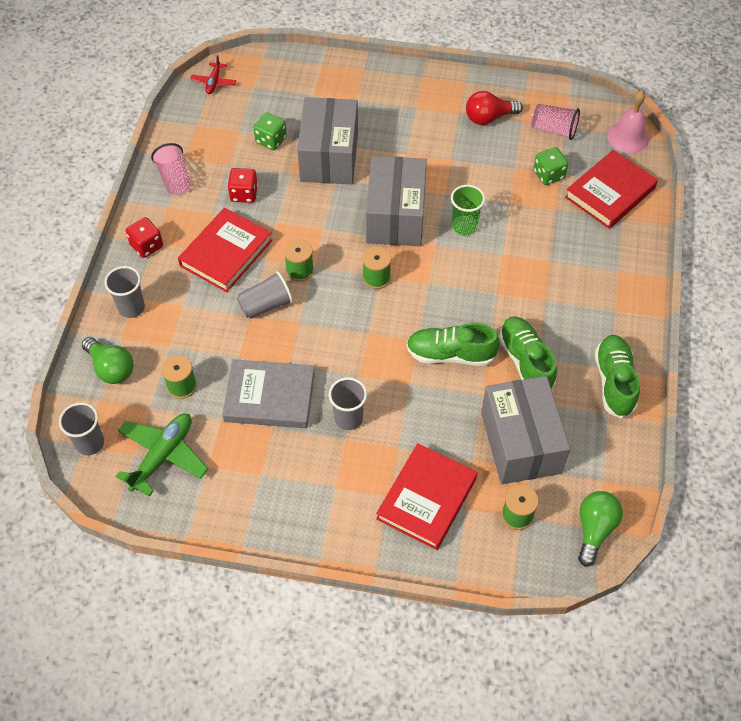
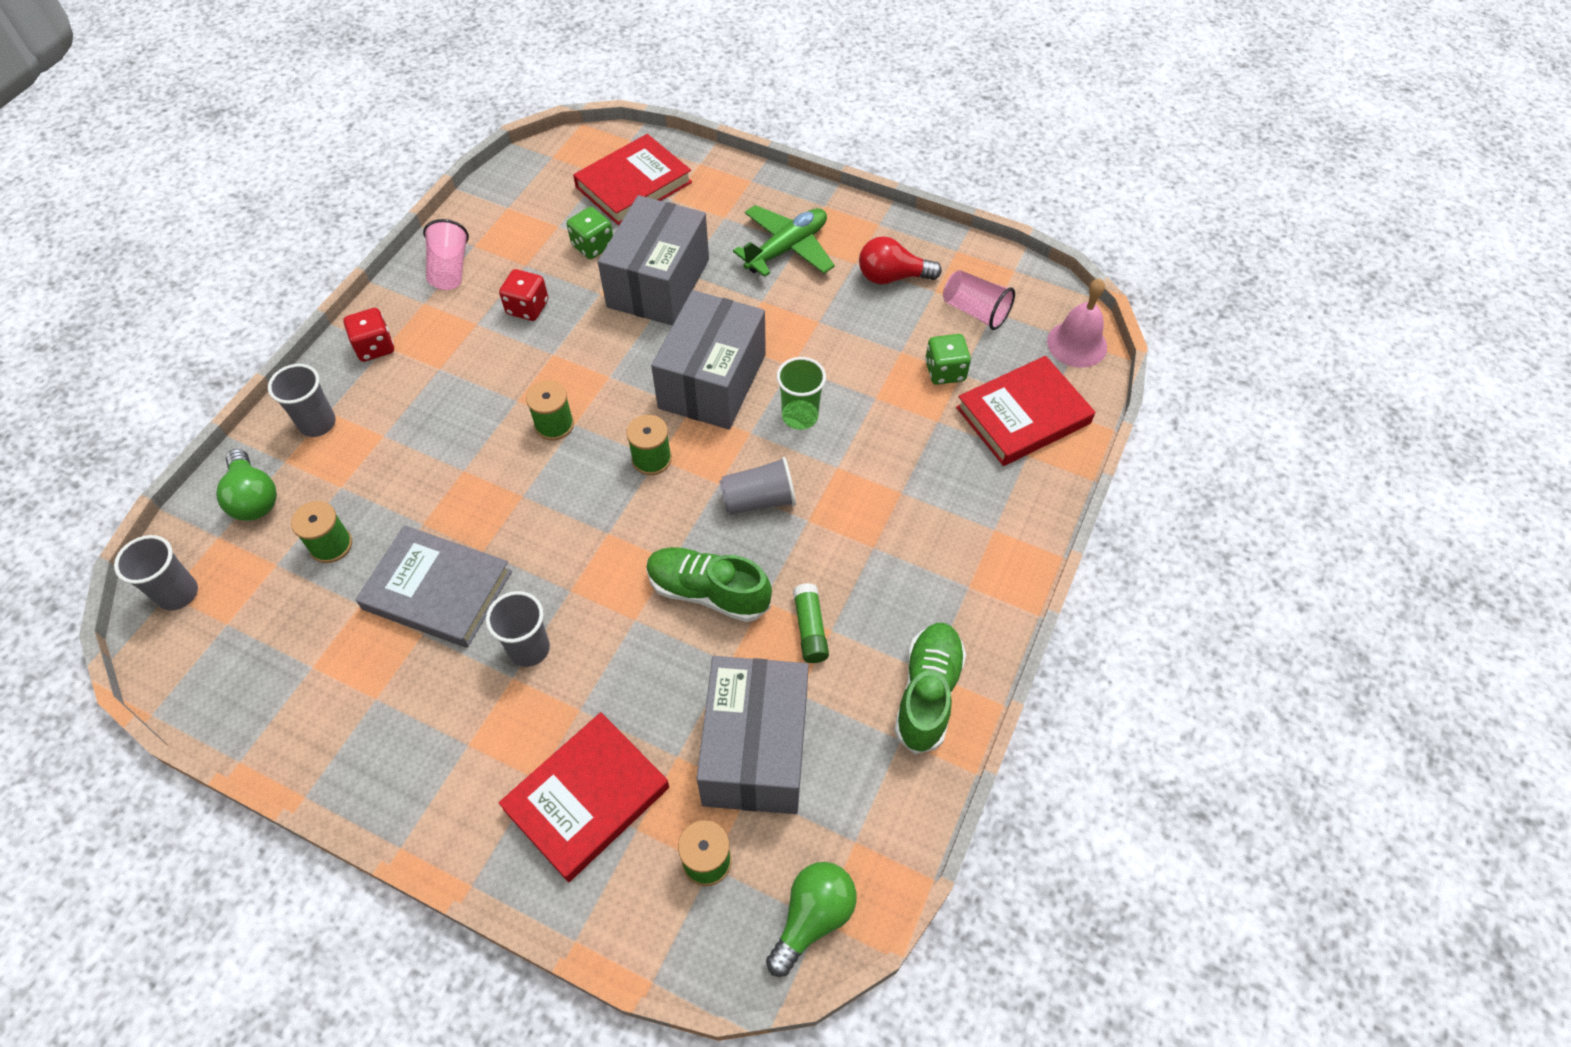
camera: 15 degrees right, 0 degrees up
green plane [116,414,208,497] -> green plane moved to [733,205,835,277]
red book [178,208,272,292] -> red book moved to [573,134,692,225]
red plane [190,55,236,94] -> none
grey cup [237,271,293,319] -> grey cup moved to [719,457,796,515]
green shoe [499,316,557,389] -> green glue stick [793,583,829,663]

